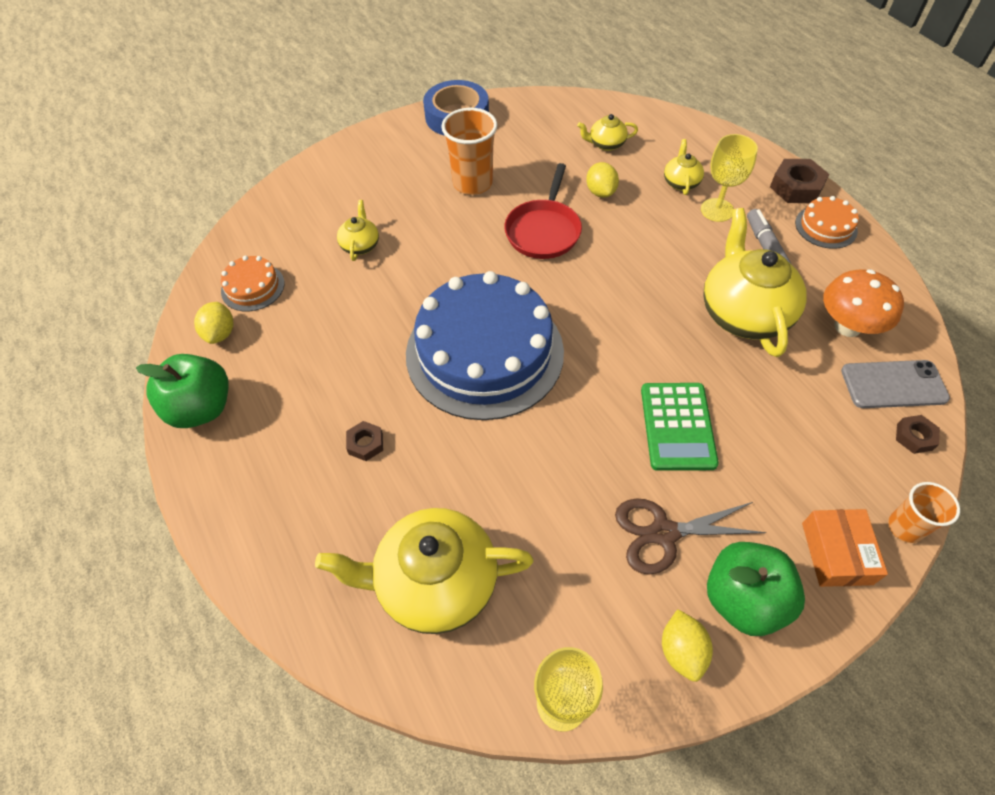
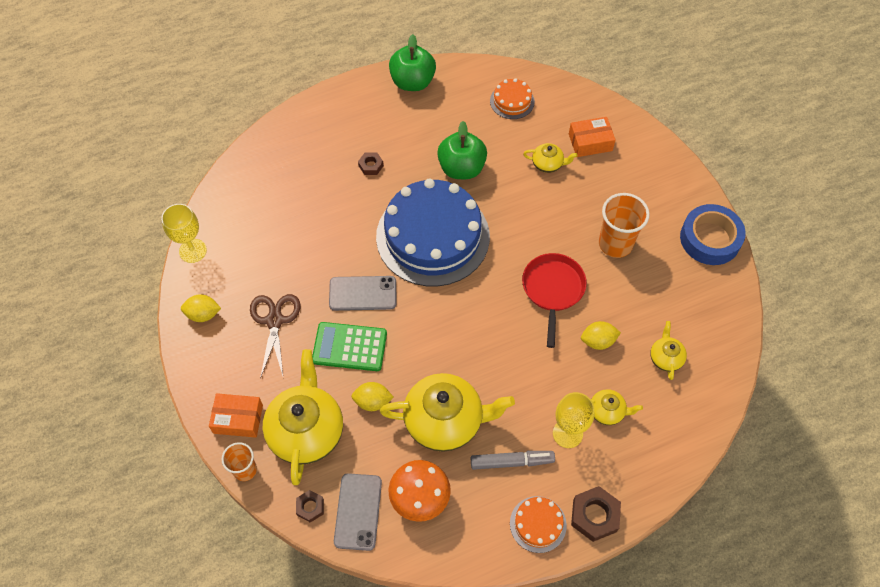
camera: 95 degrees right, 5 degrees up
yellow lemon [194,302,233,344] -> yellow lemon moved to [351,382,394,411]
yellow teapot [315,508,534,634] -> yellow teapot moved to [263,349,343,485]
red pan [504,163,582,259] -> red pan turned 75 degrees clockwise [522,253,587,348]
green apple [707,542,805,636] -> green apple moved to [437,121,487,179]
none -> grey phone [329,276,396,311]
none -> orange box [569,117,616,157]

